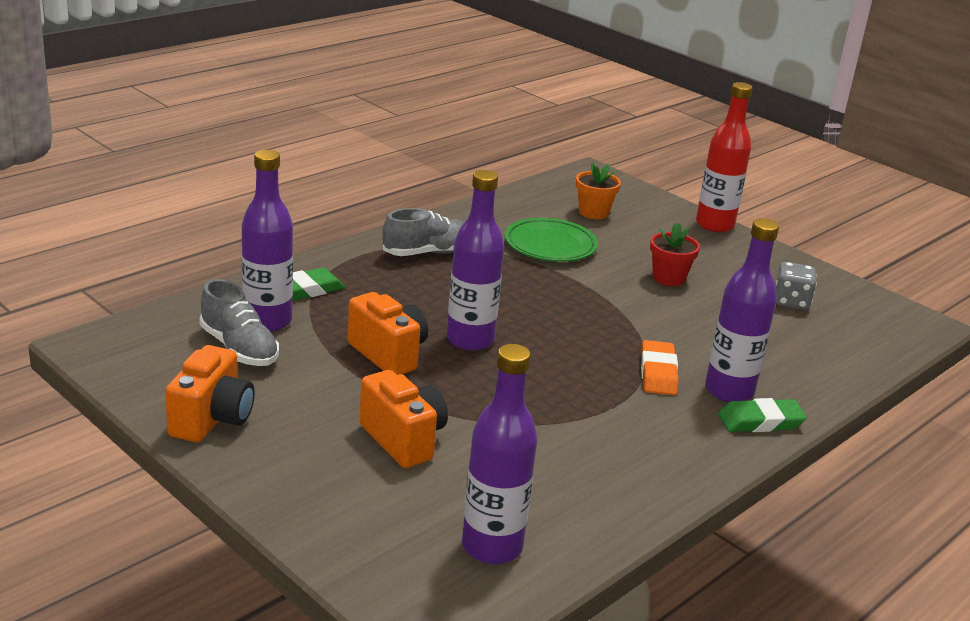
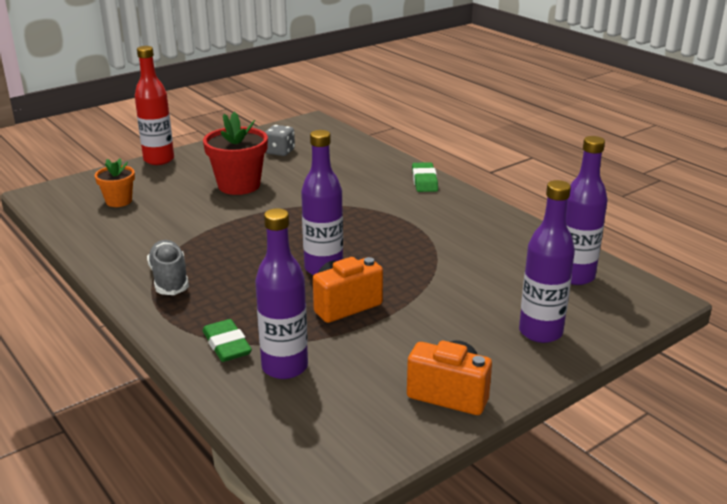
camera: 80 degrees left, 0 degrees up
grey shoe [199,279,279,366] -> none
orange camera [359,370,448,468] -> none
green plate [505,218,598,262] -> none
orange eraser [641,340,679,395] -> none
red flower pot [650,223,700,286] -> red flower pot [203,112,268,195], size x1.70
purple bottle [705,218,779,402] -> purple bottle moved to [519,180,575,343]

